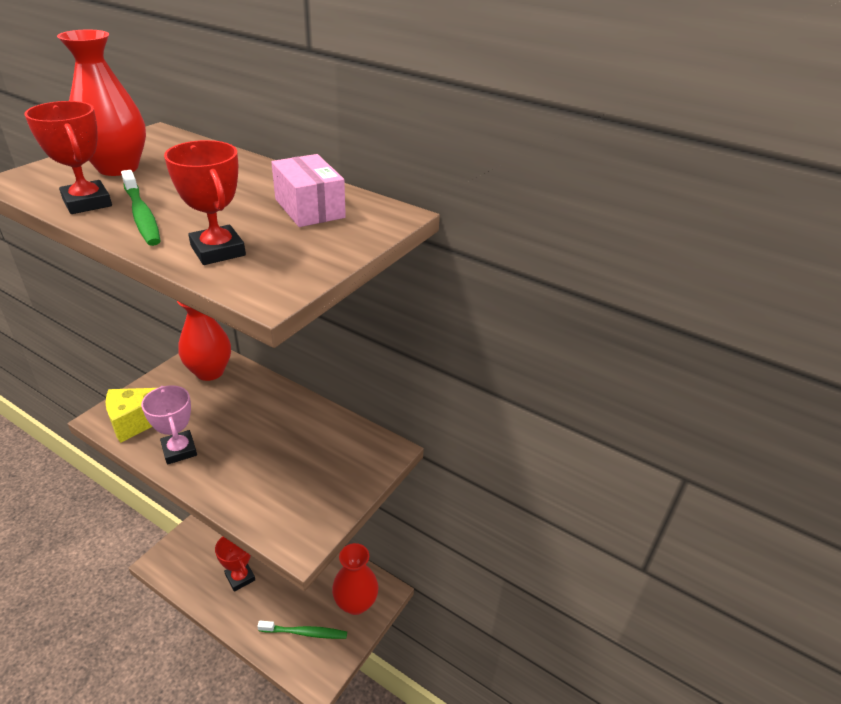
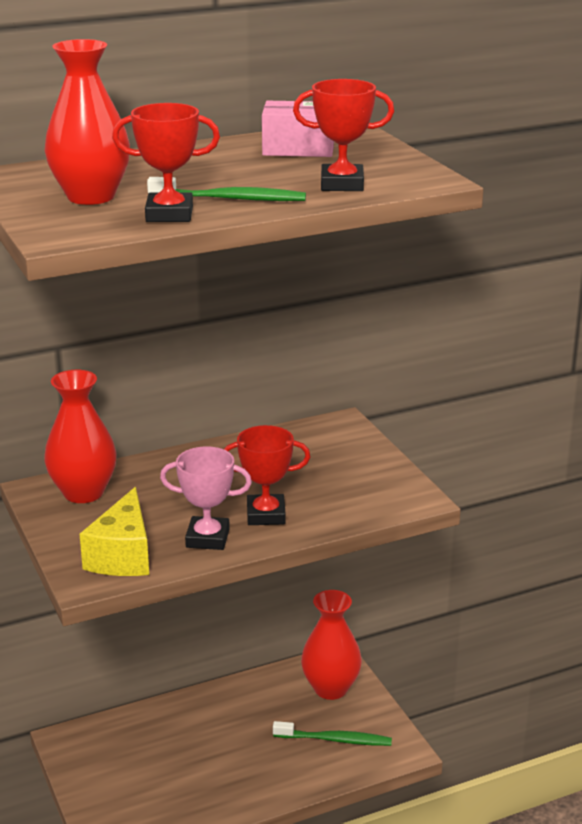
camera: 55 degrees left, 10 degrees down
red trophy [215,536,255,592] -> red trophy moved to [224,425,310,525]
green toothbrush [257,621,347,639] -> green toothbrush turned 60 degrees clockwise [273,721,392,746]

